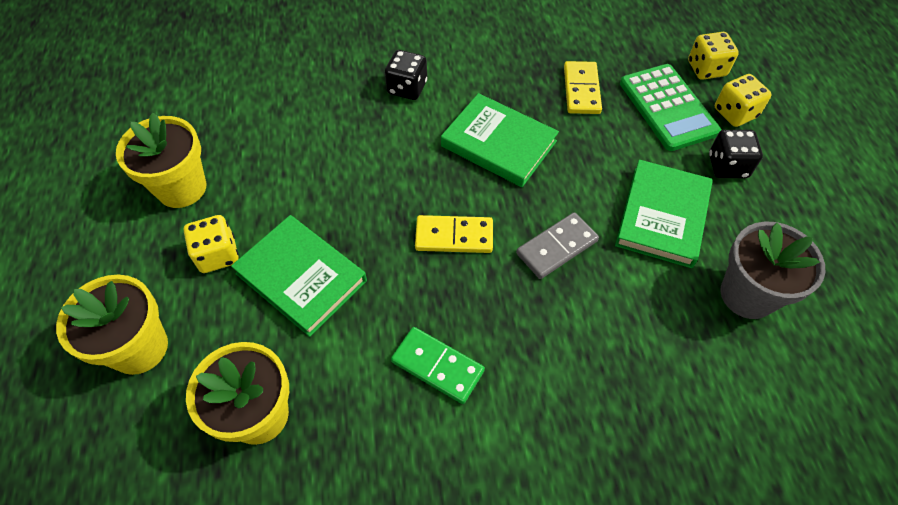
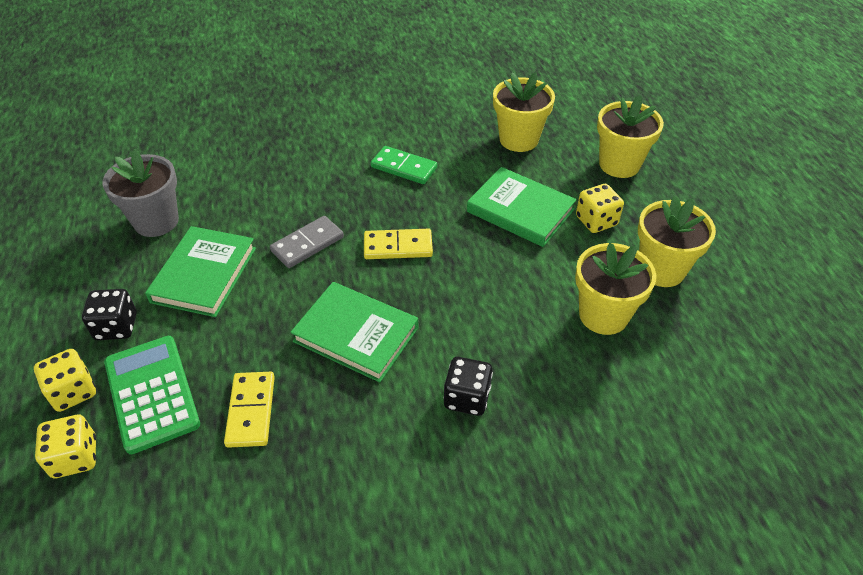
camera: 175 degrees right, 10 degrees down
none -> yellow flower pot [575,243,657,335]

